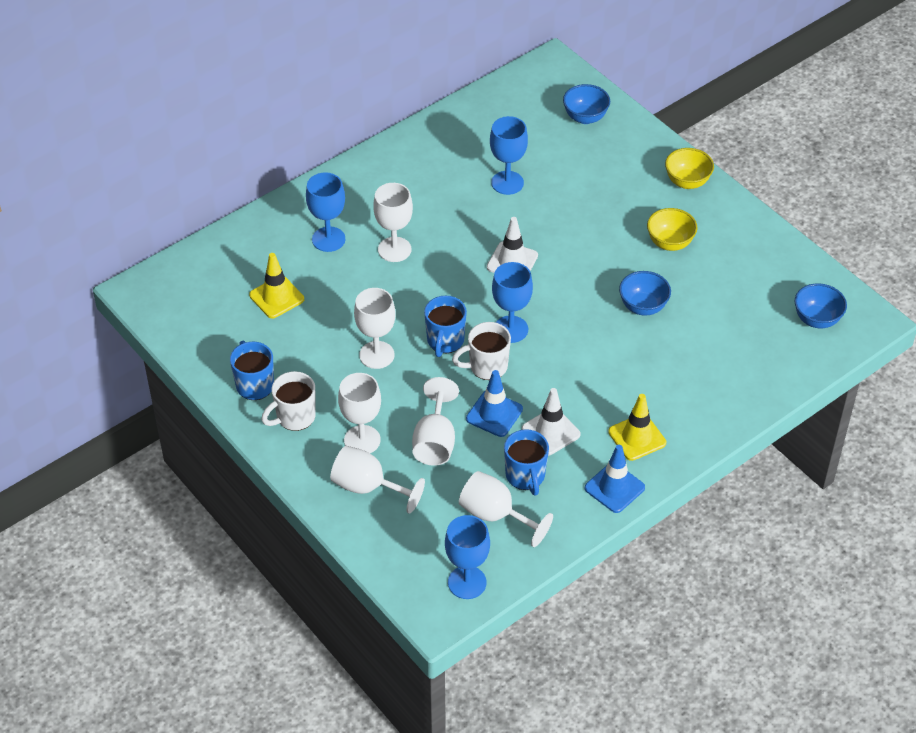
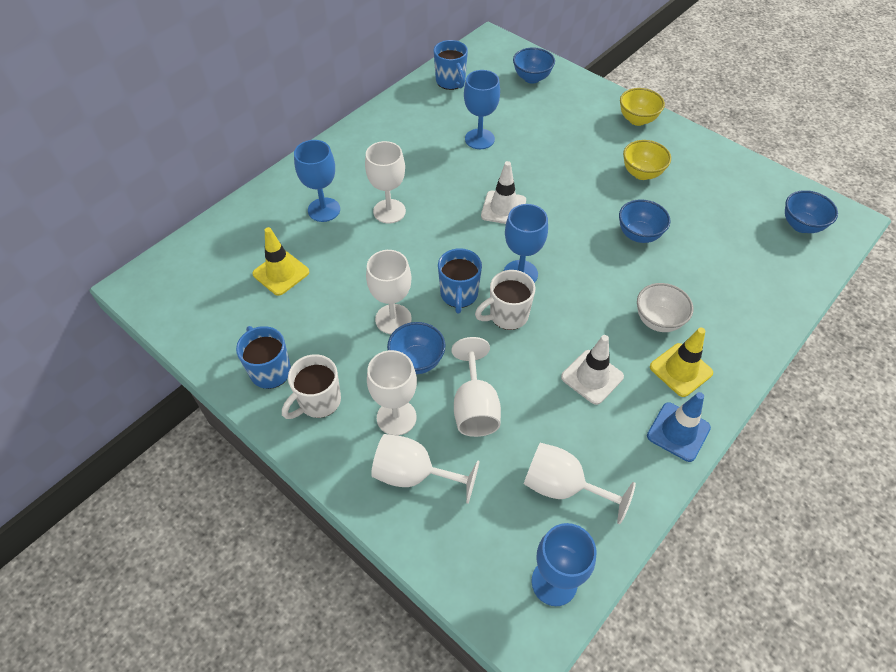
camera: 10 degrees left, 5 degrees up
blue traffic cone [466,370,523,437] -> none
blue mug [504,429,549,496] -> blue mug moved to [434,40,468,90]
none -> blue bowl [387,322,445,374]
none -> white bowl [637,283,693,332]

